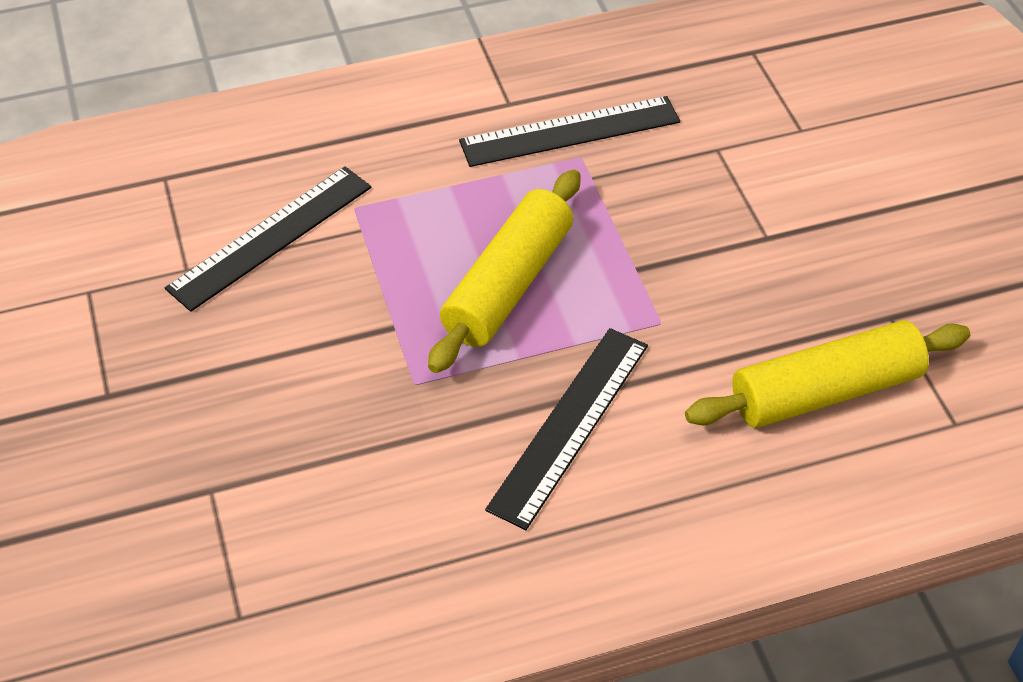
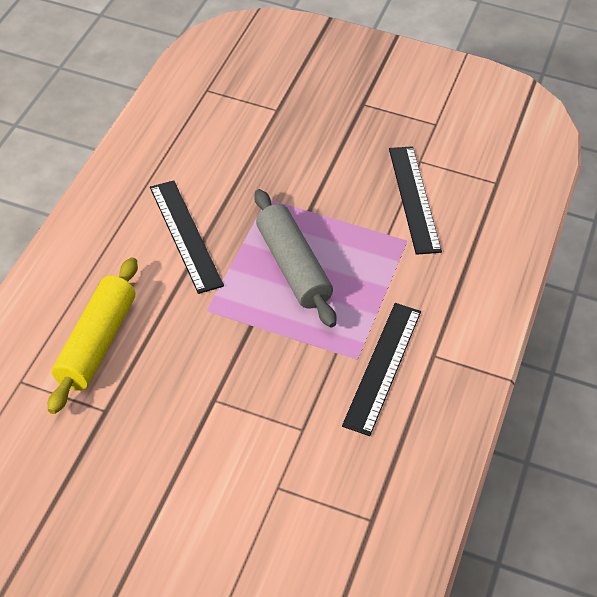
camera: 125 degrees right, 0 degrees up
yellow rolling pin [428,170,580,373] -> grey rolling pin [254,189,336,327]

